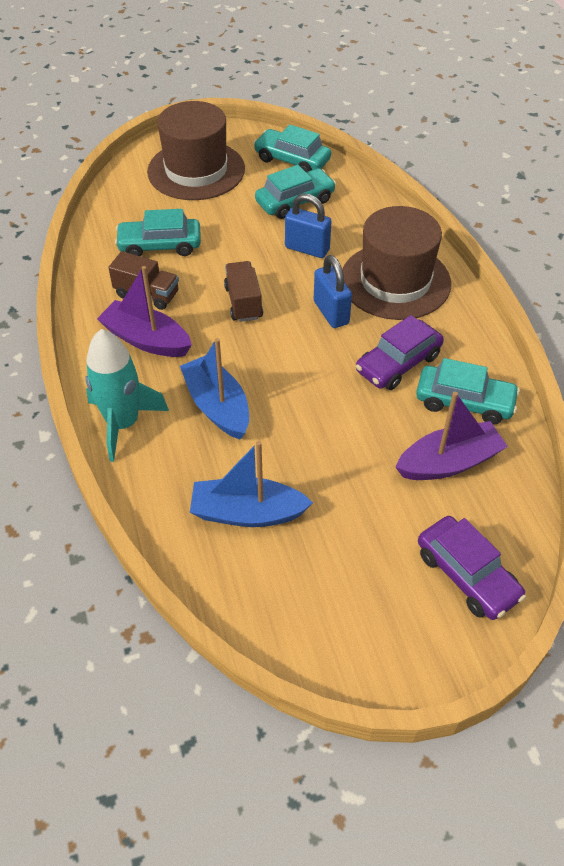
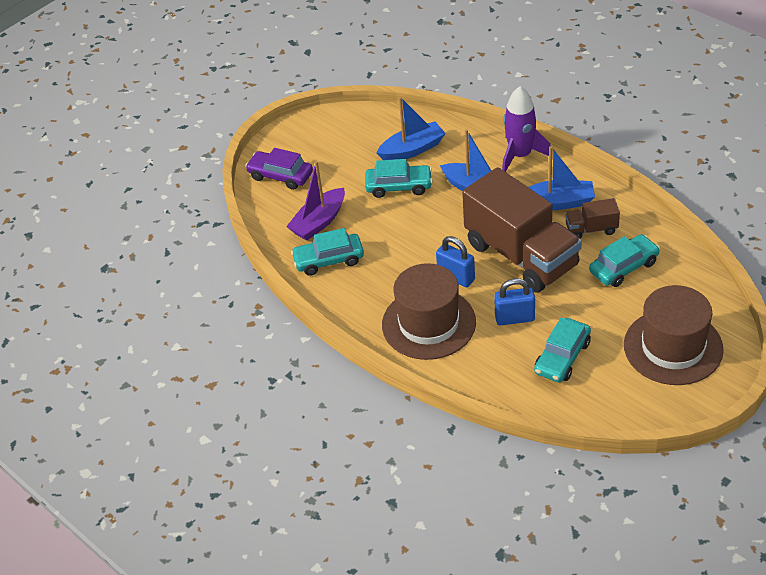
camera: 155 degrees right, 5 degrees down
turquoise rocket [85,329,169,462] -> purple rocket [502,86,551,172]
purple boat [97,266,192,357] -> blue boat [528,146,595,210]
brown truck [224,261,263,322] -> brown truck [462,167,582,293], size x2.31
turquoise car [254,125,331,172] -> turquoise car moved to [365,159,433,198]
purple car [356,315,444,390] -> none

